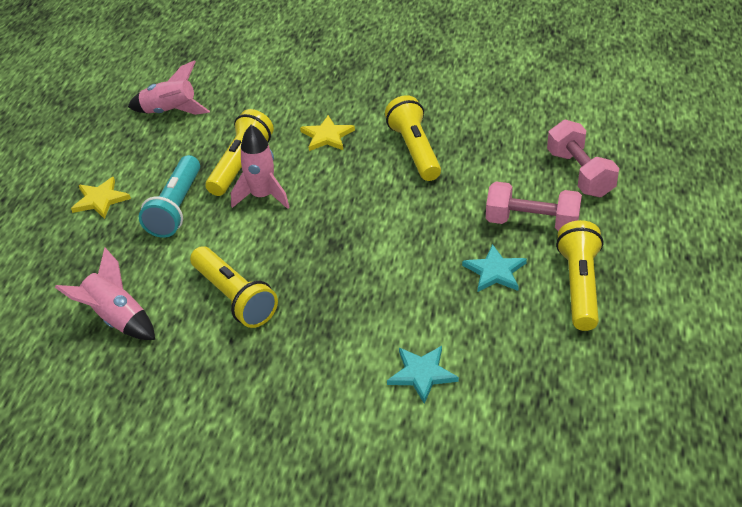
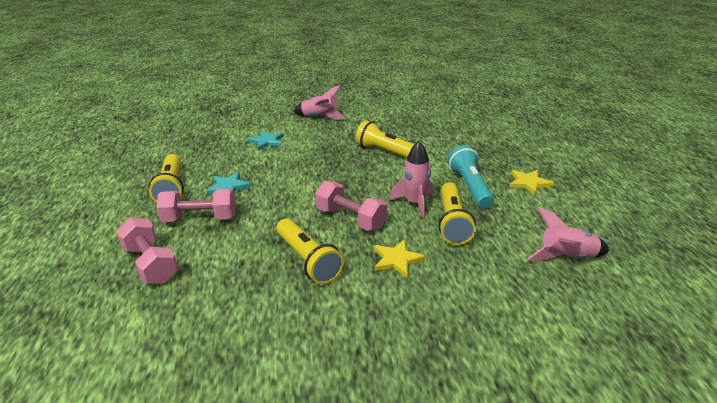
camera: 160 degrees right, 10 degrees down
pink rocket [55,248,155,340] -> pink rocket moved to [294,85,345,120]
none -> pink dumbbell [315,181,387,231]

